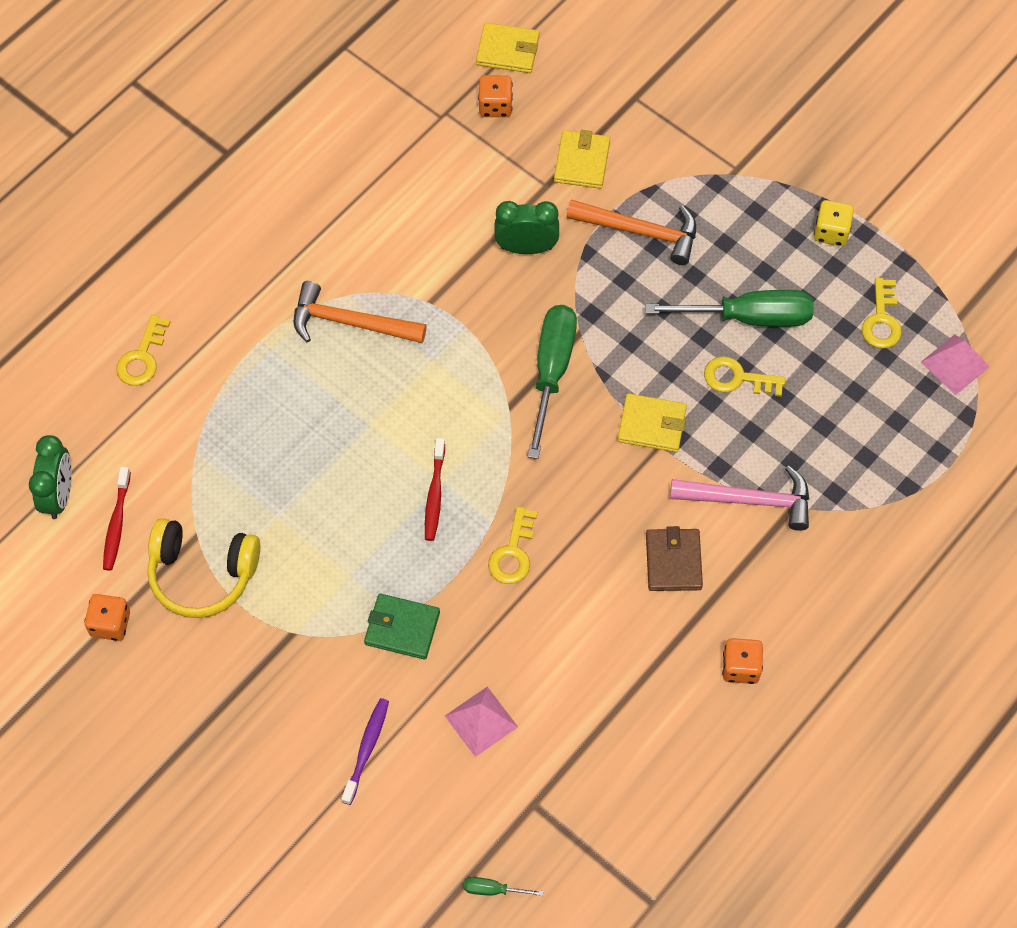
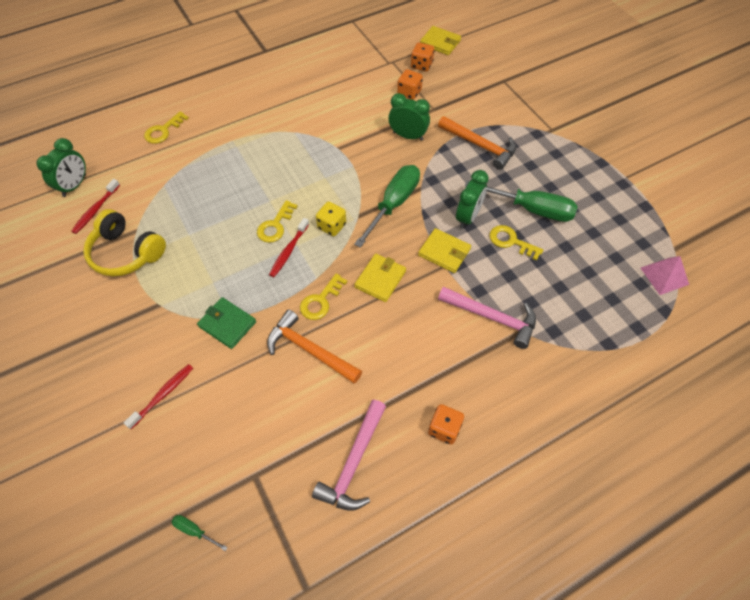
camera: 20 degrees right, 5 degrees down
orange dice [84,594,130,641] -> orange dice moved to [397,69,423,100]
orange hammer [294,281,427,343] -> orange hammer moved to [267,310,362,384]
purple toothbrush [341,698,389,805] -> red toothbrush [124,364,193,429]
pink pyramid [445,687,518,757] -> none
yellow wallet [554,130,610,189] -> yellow wallet moved to [354,254,406,302]
brown wallet [646,526,703,591] -> none
yellow dice [814,200,854,246] -> yellow dice moved to [316,202,346,236]
yellow key [862,278,902,349] -> yellow key moved to [257,200,298,243]
none -> pink hammer [312,400,386,511]
none -> green clock [456,170,489,229]

